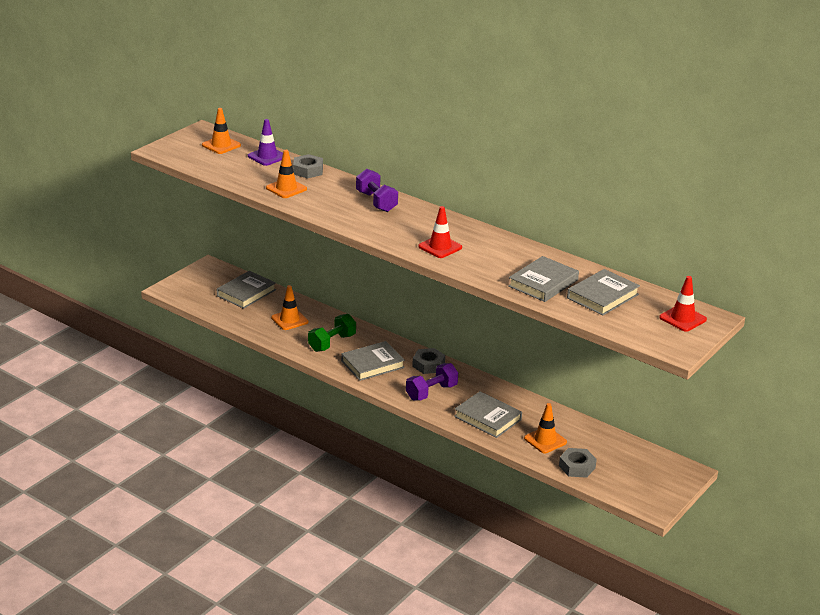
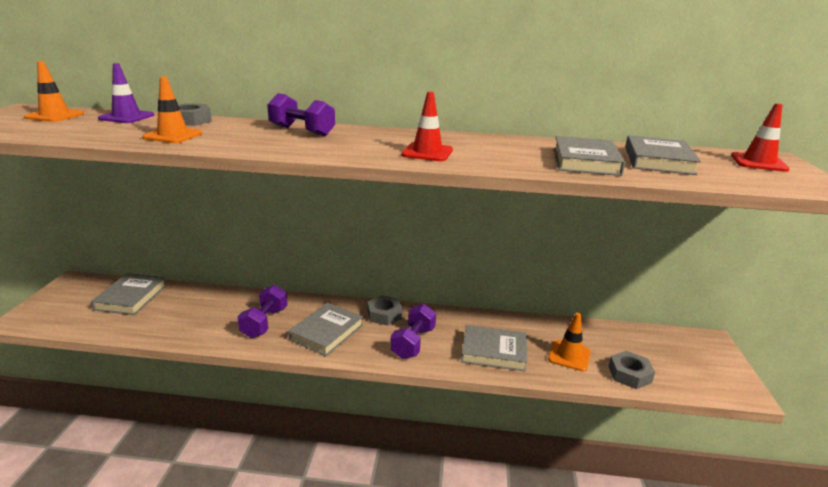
camera: 30 degrees left, 5 degrees down
orange traffic cone [271,285,308,330] -> none
green dumbbell [308,314,356,352] -> purple dumbbell [238,285,287,338]

